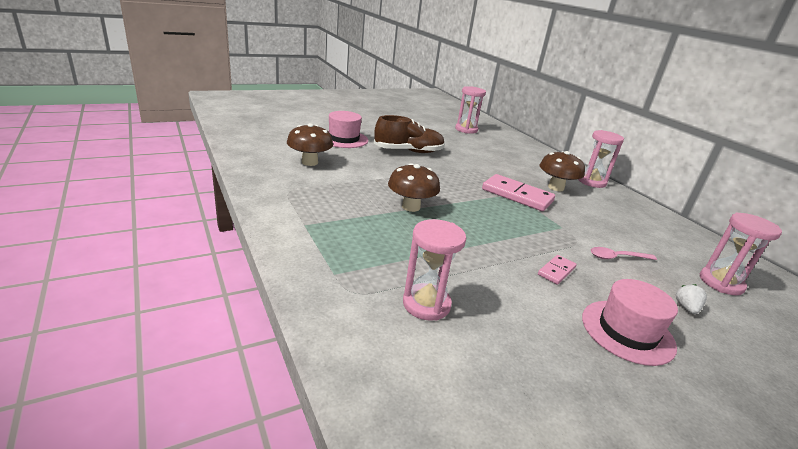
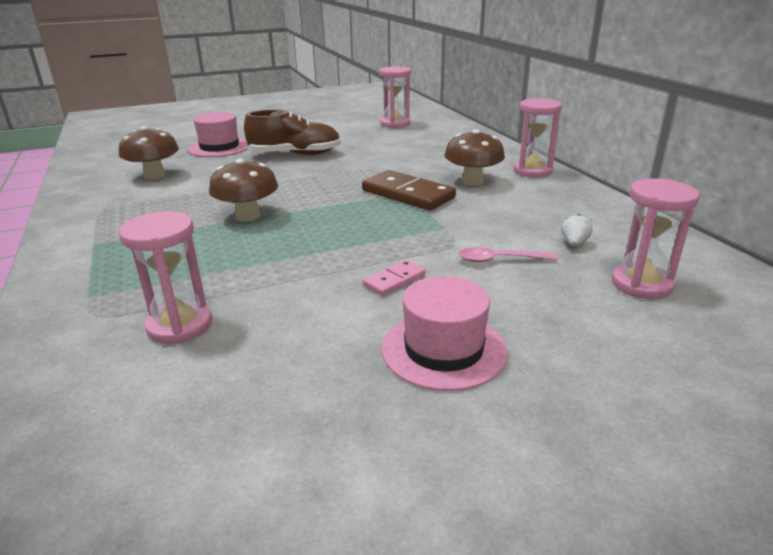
camera: 10 degrees right, 0 degrees up
pink domino [482,174,555,211] -> brown domino [362,170,456,211]
white strawberry [676,284,707,314] -> white strawberry moved to [561,214,593,247]

